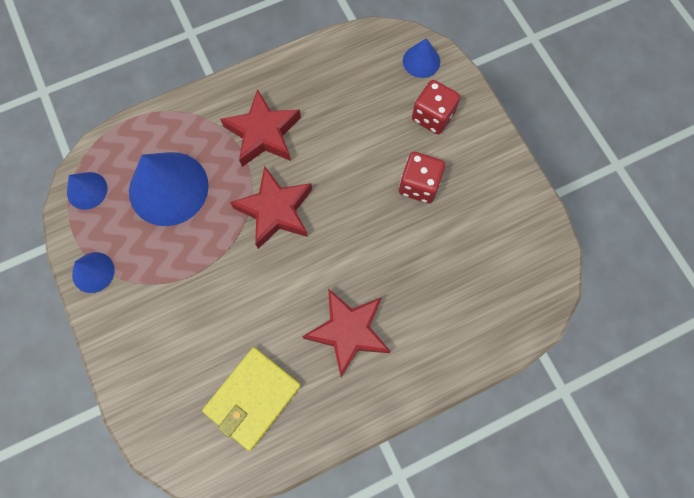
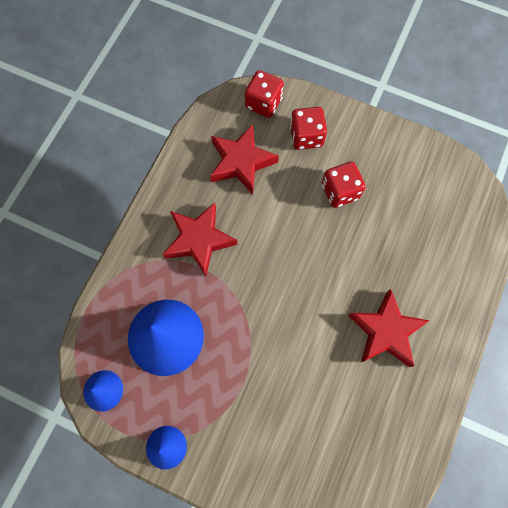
camera: 40 degrees left, 0 degrees up
yellow wallet [202,347,301,451] -> none
red star [230,166,312,249] -> red star moved to [210,124,279,194]
blue cone [403,38,440,78] -> red dice [245,70,284,118]

